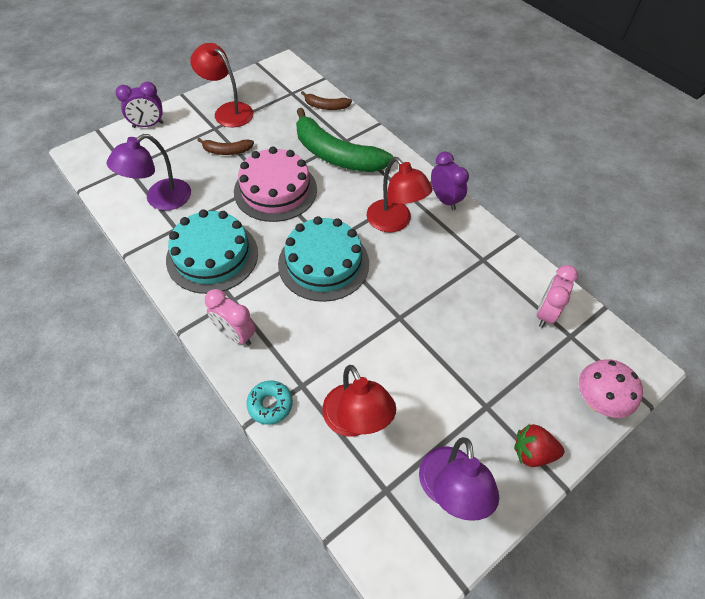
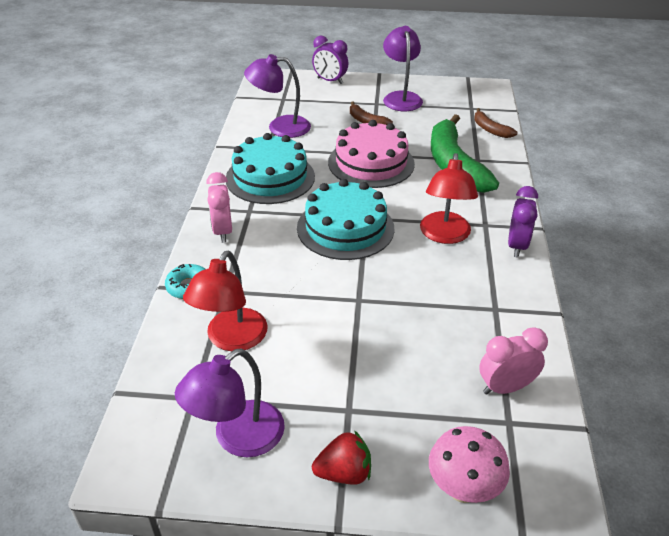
camera: 45 degrees right, 15 degrees down
red lamp [190,43,254,127] -> purple lamp [383,26,423,111]
red strawberry [514,424,564,467] -> red strawberry turned 120 degrees clockwise [312,430,371,485]

